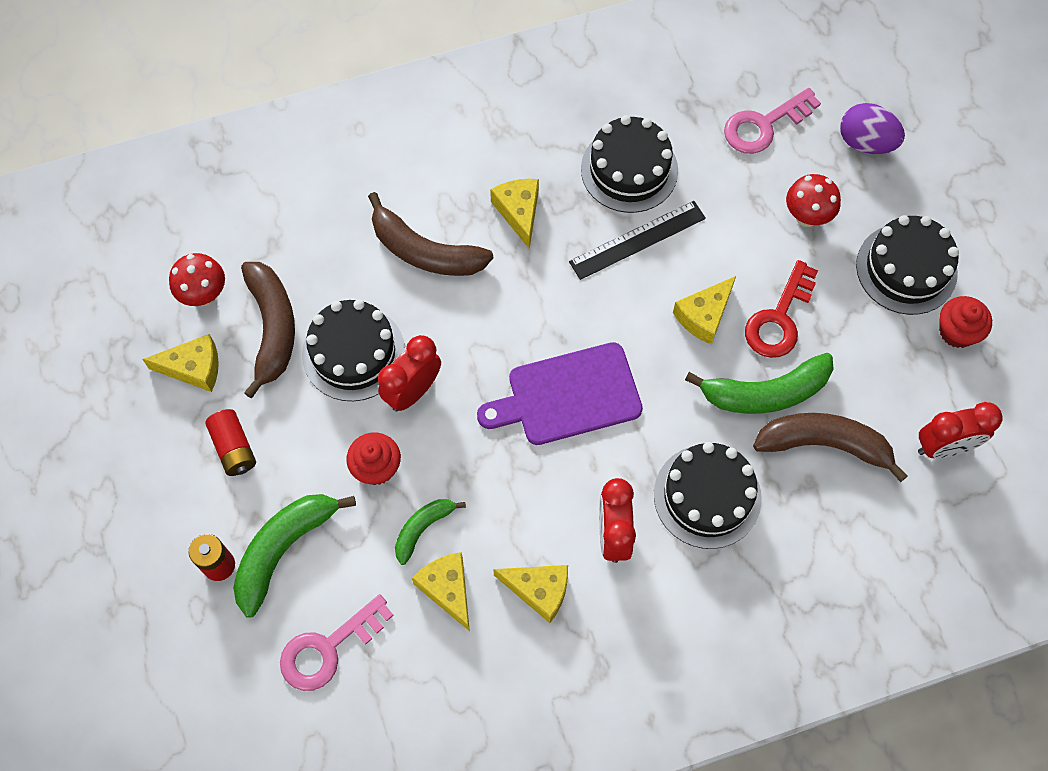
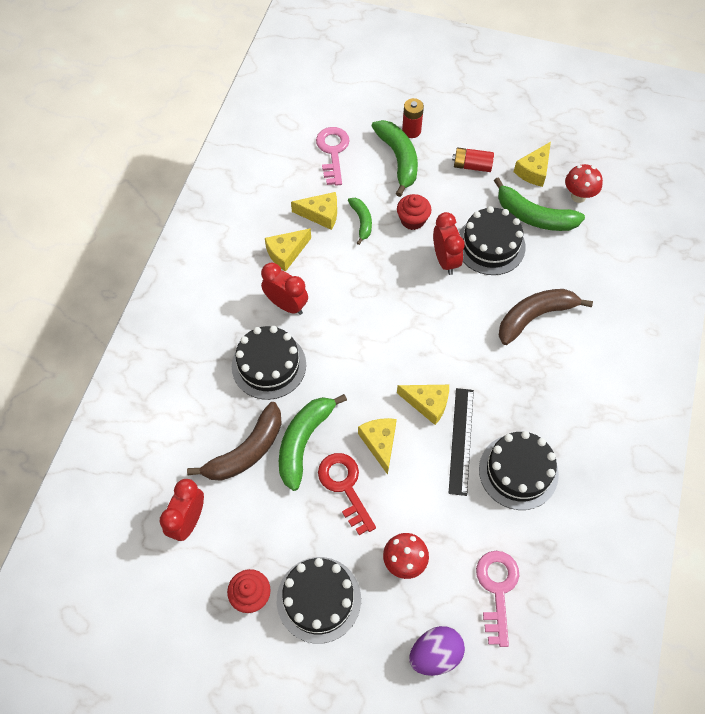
camera: 125 degrees right, 5 degrees down
brown banana [241,262,295,398] -> green banana [494,177,585,231]
purple cutting board [477,342,643,445] -> none
yellow cheese [490,179,539,249] -> yellow cheese moved to [397,385,449,425]

